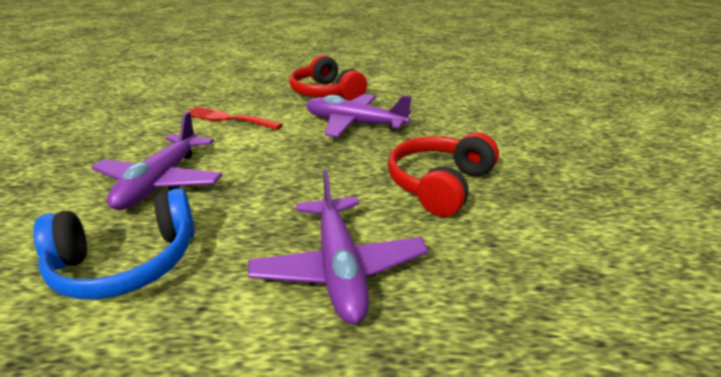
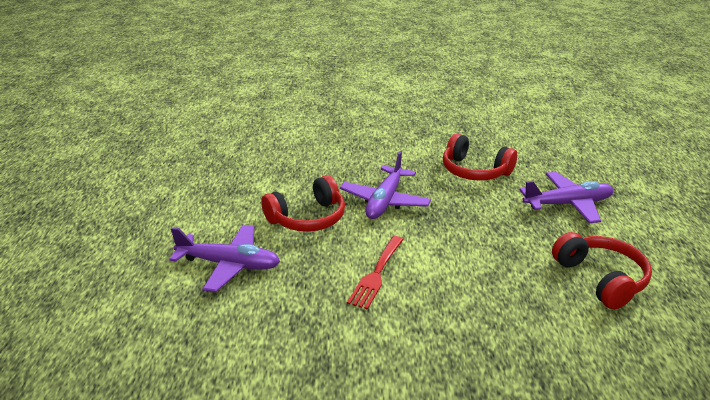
camera: 90 degrees left, 0 degrees up
blue headphones [33,188,195,299] -> red headphones [552,232,652,309]
purple plane [91,112,222,210] -> purple plane moved to [169,225,280,292]

